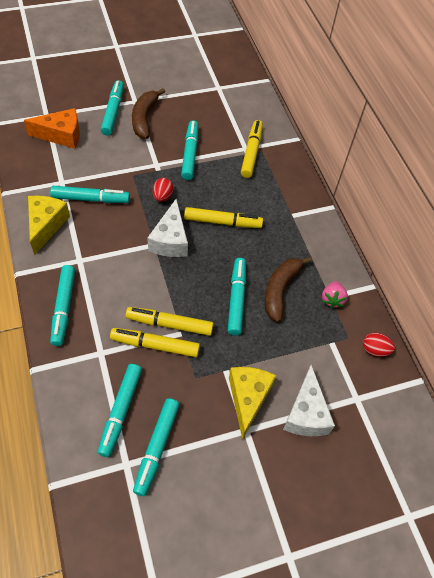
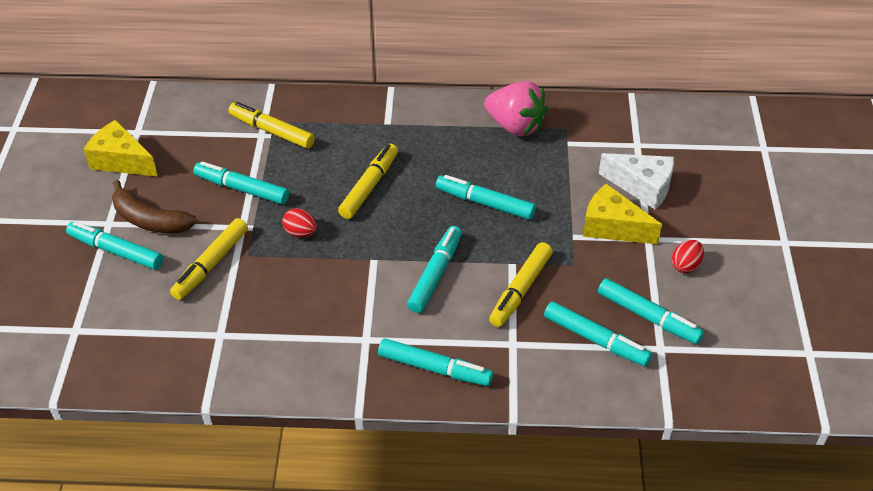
camera: 65 degrees left, 10 degrees down
orange cheese [24,108,80,149] -> none
yellow cheese [28,196,70,255] -> yellow cheese moved to [84,120,158,177]
turquoise marker [50,186,130,203] -> turquoise marker moved to [407,226,462,313]
yellow marker [126,307,214,336] -> yellow marker moved to [170,218,248,300]
white cheese [147,199,188,257] -> none
brown banana [265,257,312,322] -> none
pink strawberry [322,281,348,308] -> pink strawberry [484,81,548,137], size x1.87
red egg [363,333,395,357] -> red egg moved to [671,240,704,273]

